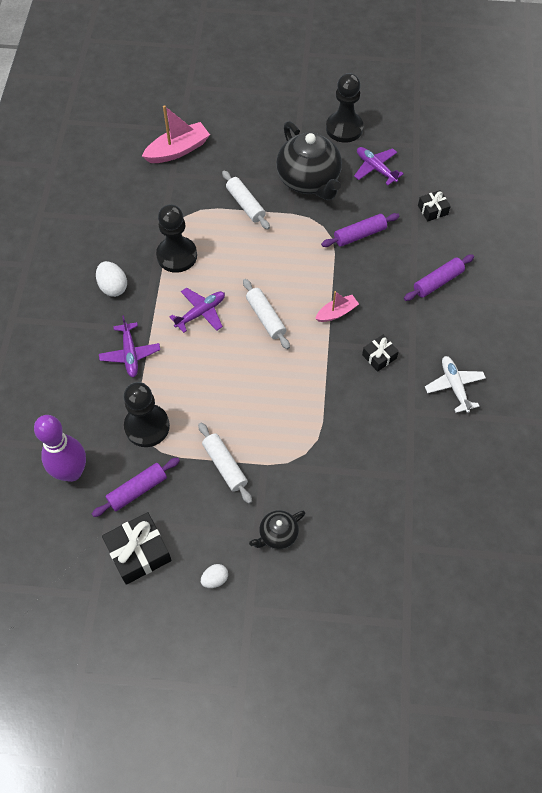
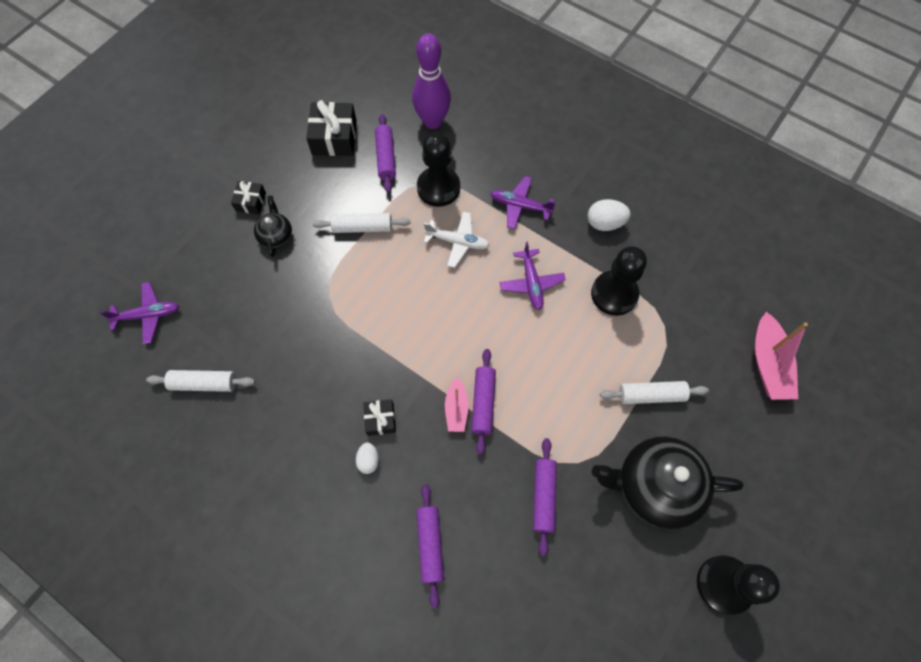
camera: 120 degrees right, 5 degrees up
white egg [201,564,228,588] -> white egg moved to [356,442,379,474]
white rolling pin [243,279,290,349] -> white rolling pin moved to [146,370,255,392]
purple plane [354,147,404,185] -> purple plane moved to [100,282,179,344]
black gift [418,190,451,222] -> black gift moved to [231,181,266,214]
white plane [425,356,486,413] -> white plane moved to [424,211,490,268]
none -> purple rolling pin [471,349,496,455]

